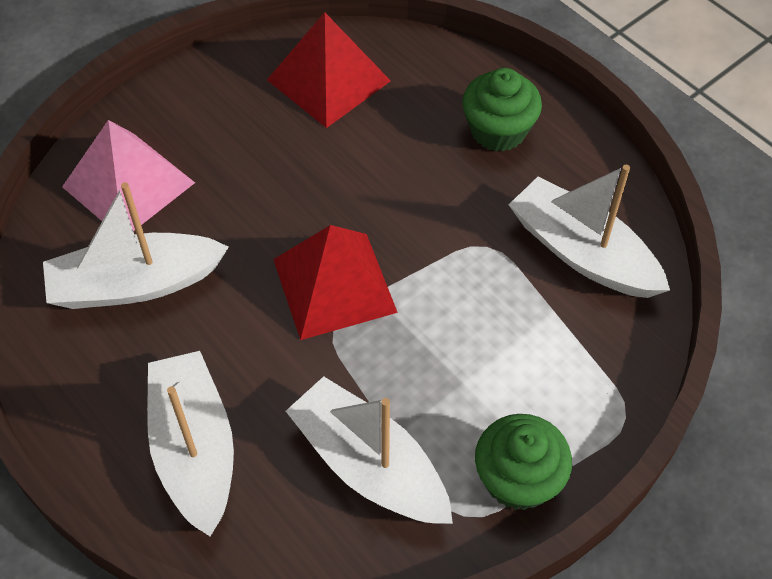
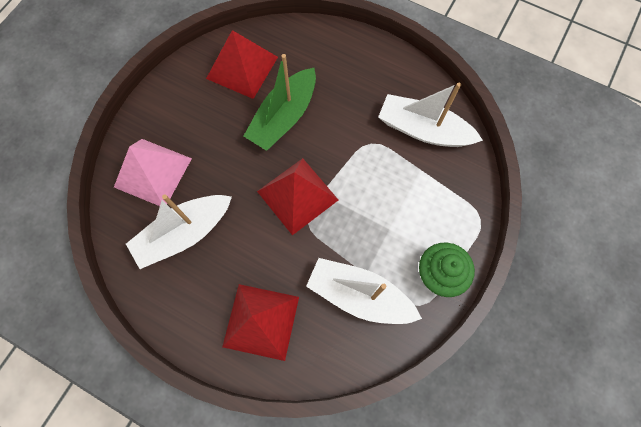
camera: 20 degrees left, 15 degrees up
white boat [147,351,234,537] -> red pyramid [222,284,299,361]
green cupcake [462,68,542,152] -> none
none -> green boat [244,54,316,151]

